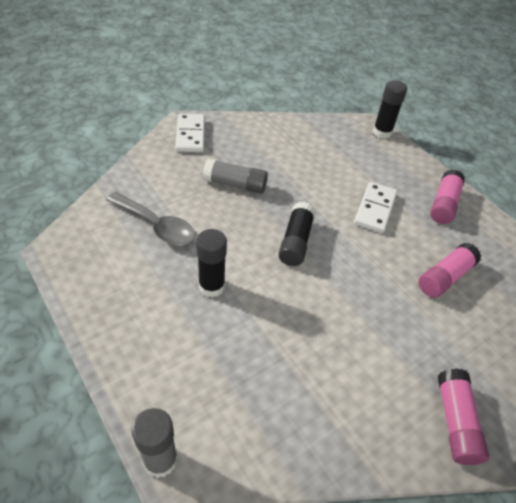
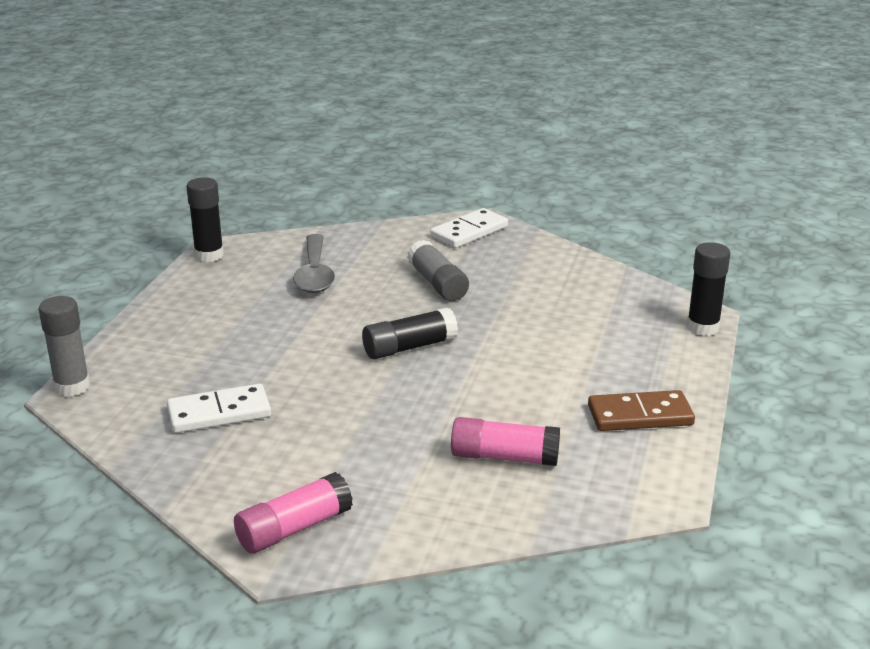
camera: 55 degrees right, 20 degrees down
black glue stick [196,229,227,298] -> black glue stick moved to [186,177,224,262]
white domino [354,182,397,233] -> white domino moved to [167,384,271,433]
pink glue stick [430,170,465,224] -> brown domino [588,390,695,431]

